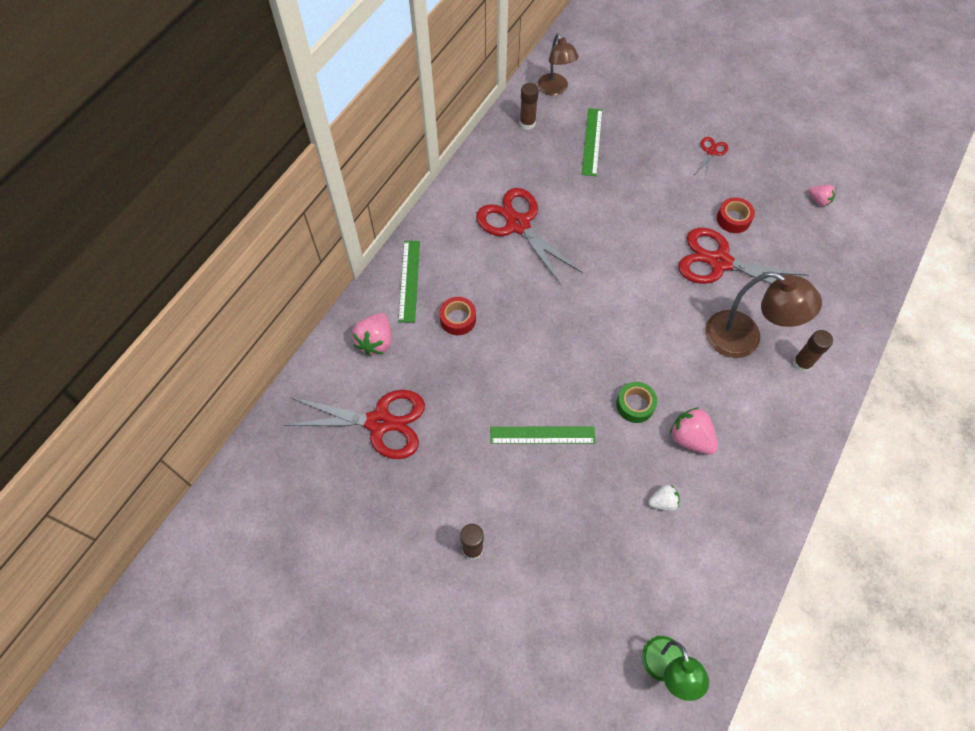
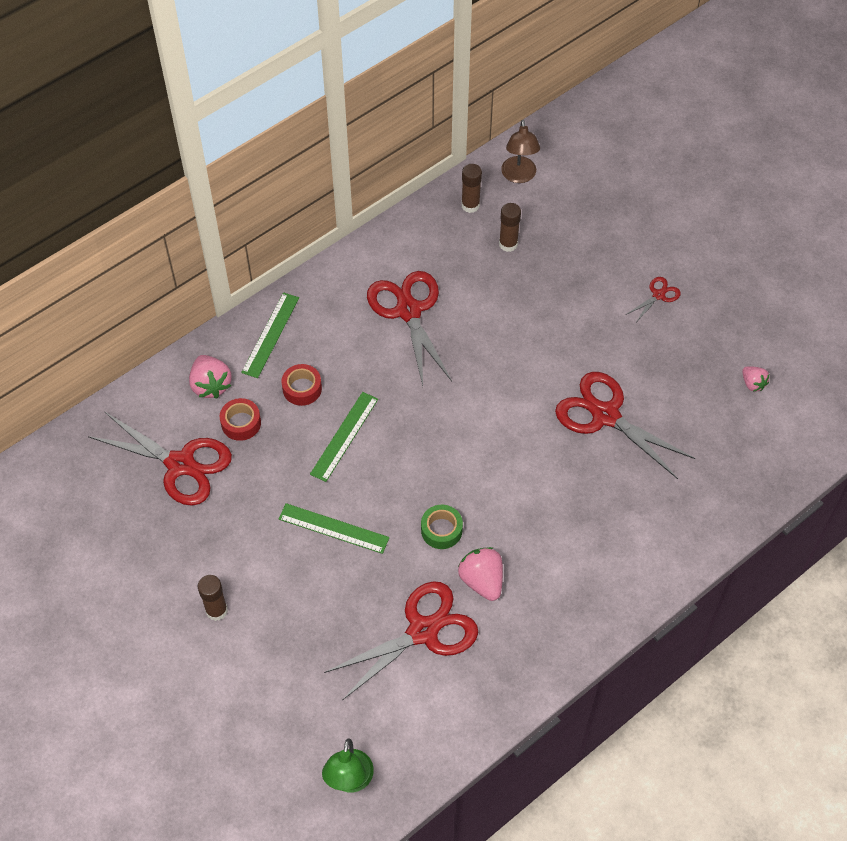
camera: 20 degrees right, 5 degrees down
pink strawberry [352,313,392,356] -> pink strawberry turned 60 degrees counterclockwise [189,355,232,398]
green ruler [582,108,603,176] -> green ruler moved to [310,392,378,482]
white strawberry [648,485,680,511] -> red scissors [324,581,478,700]
brown lamp [705,272,822,358] -> none
red tape [717,197,755,233] -> red tape moved to [220,398,261,441]
brown glue stick [793,330,833,372] -> brown glue stick moved to [499,203,521,252]

